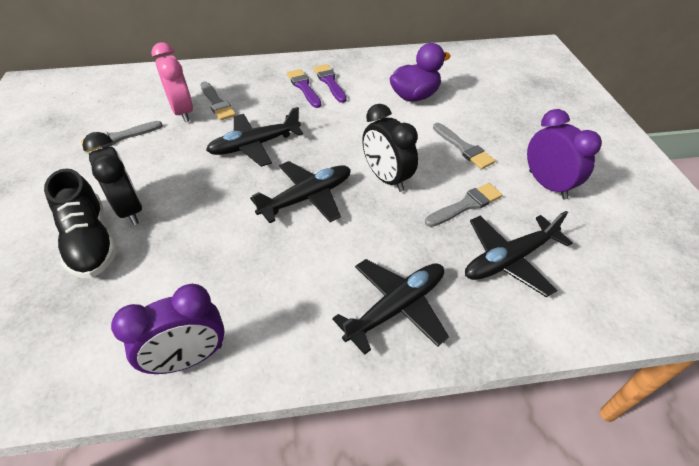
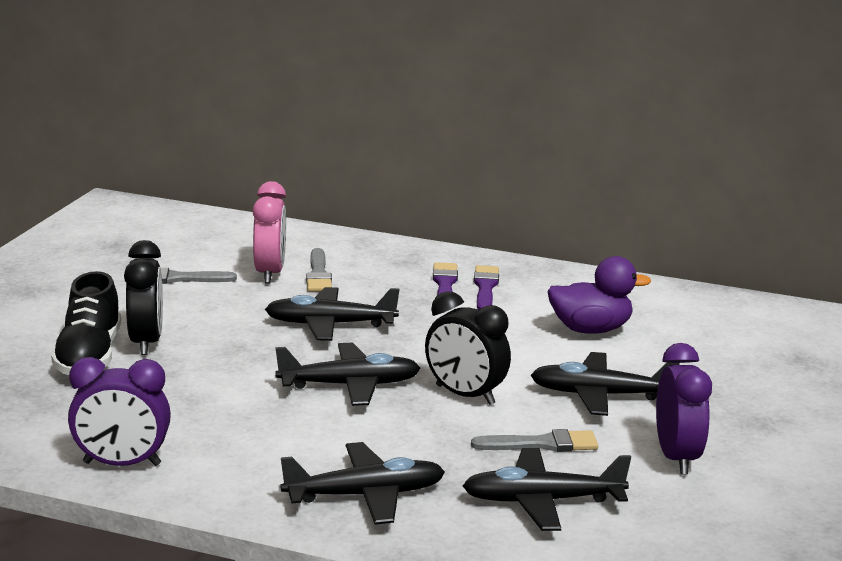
camera: 25 degrees right, 25 degrees down
black clock [362,104,418,192] -> black clock turned 45 degrees counterclockwise [425,291,511,405]
grey brush [433,123,496,169] -> black plane [530,352,680,416]

